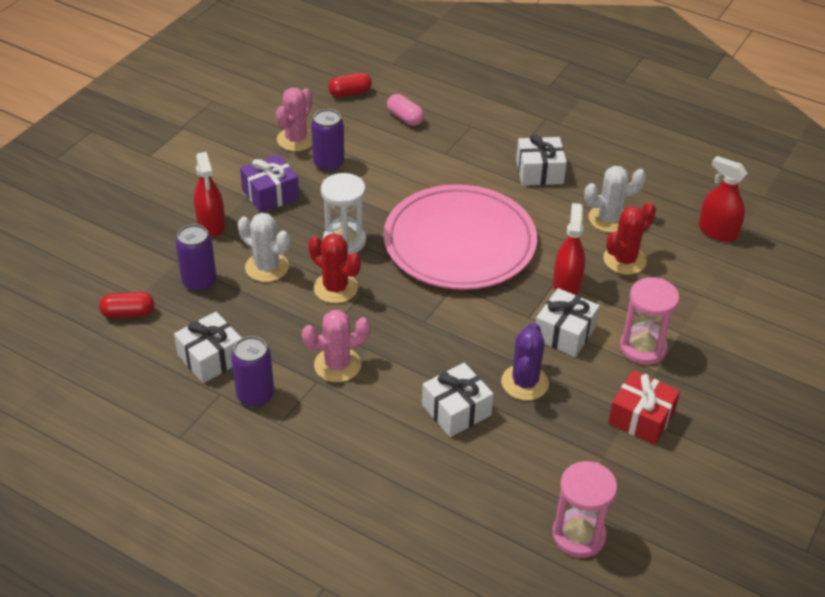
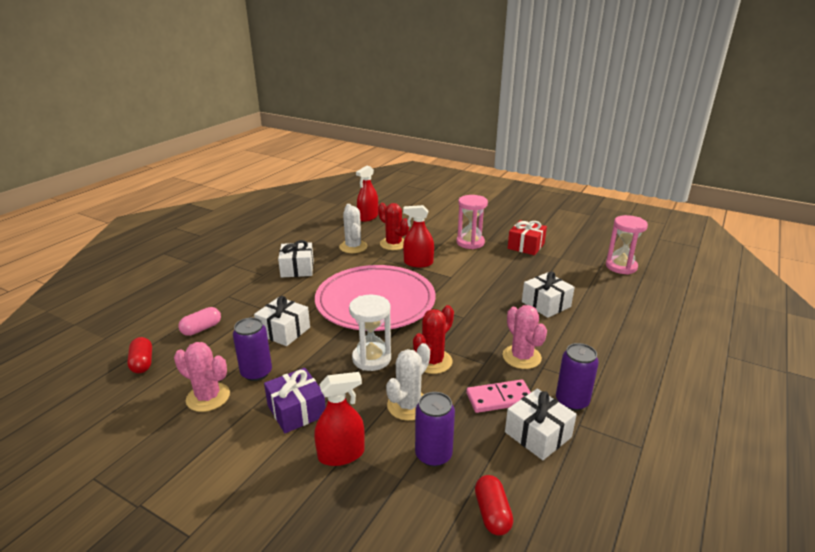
camera: 90 degrees left, 15 degrees down
purple cactus [501,322,549,401] -> none
white gift [536,288,600,357] -> white gift moved to [254,296,310,346]
none -> pink domino [466,379,531,413]

